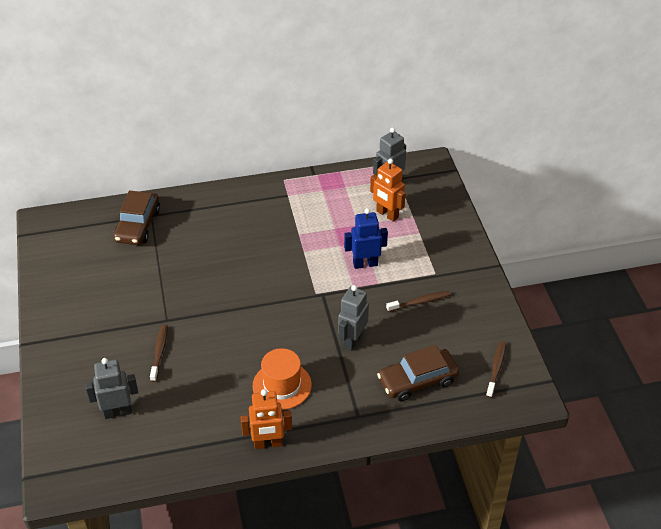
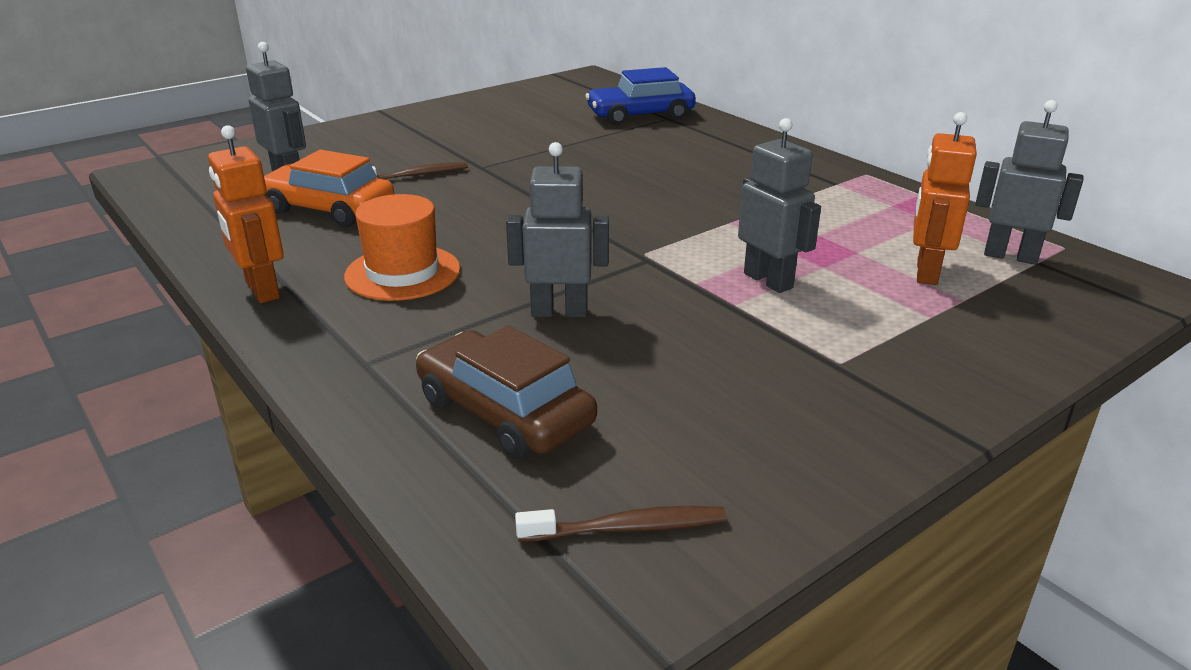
camera: 65 degrees right, 15 degrees down
brown car [114,190,160,245] -> blue car [585,67,696,125]
blue robot [344,208,388,269] -> grey robot [738,118,821,293]
brown toothbrush [386,291,450,312] -> none
none -> orange car [264,150,394,227]

